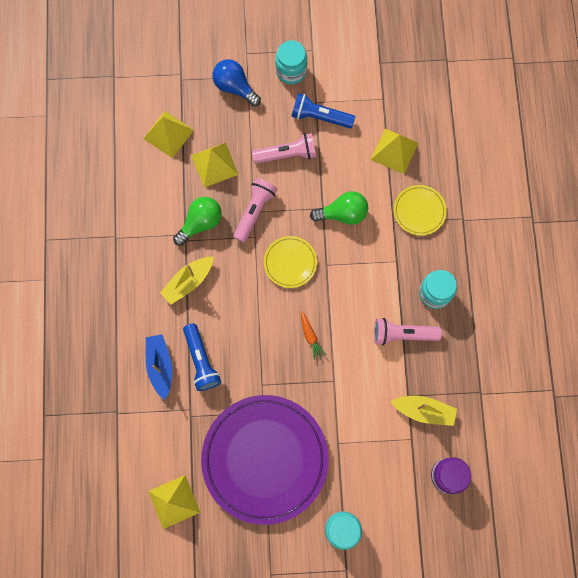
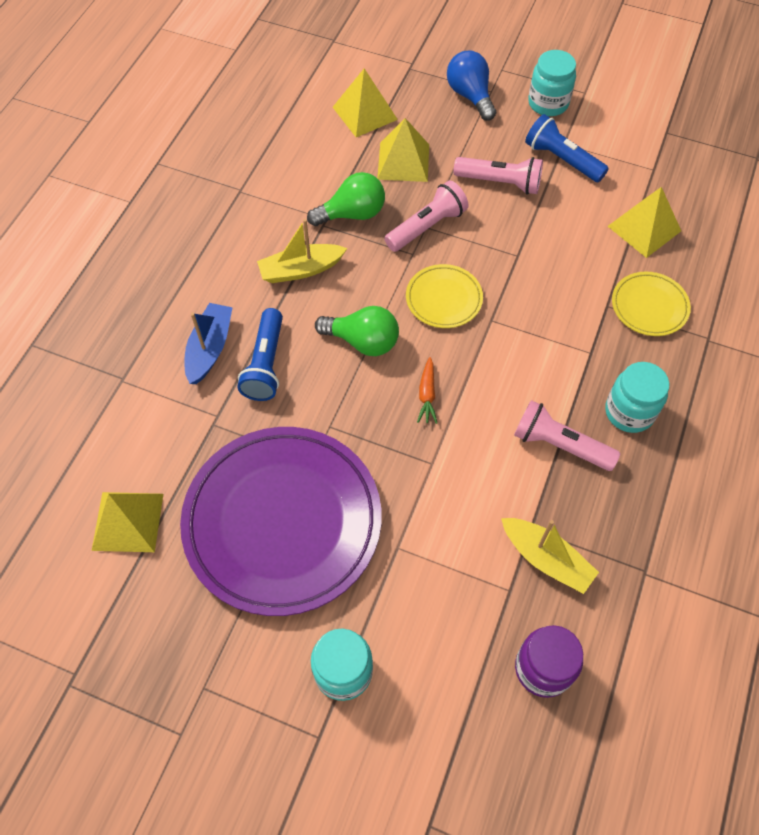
camera: 25 degrees right, 15 degrees down
green light bulb [310,191,368,225] -> green light bulb moved to [315,306,399,356]

